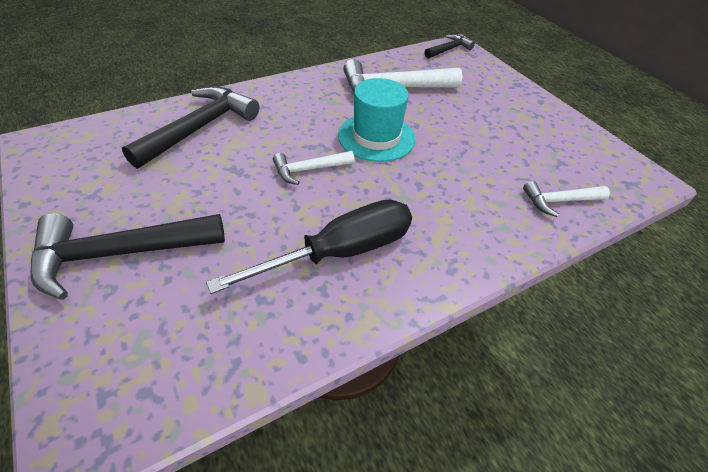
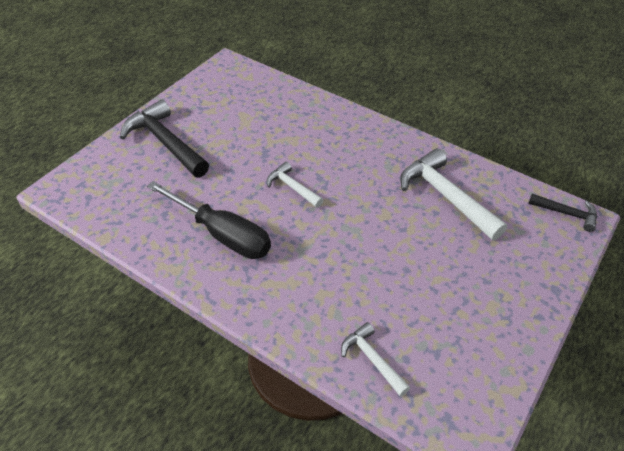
camera: 65 degrees right, 0 degrees up
black hammer [122,86,259,169] -> none
turquoise hat [338,78,415,162] -> none

